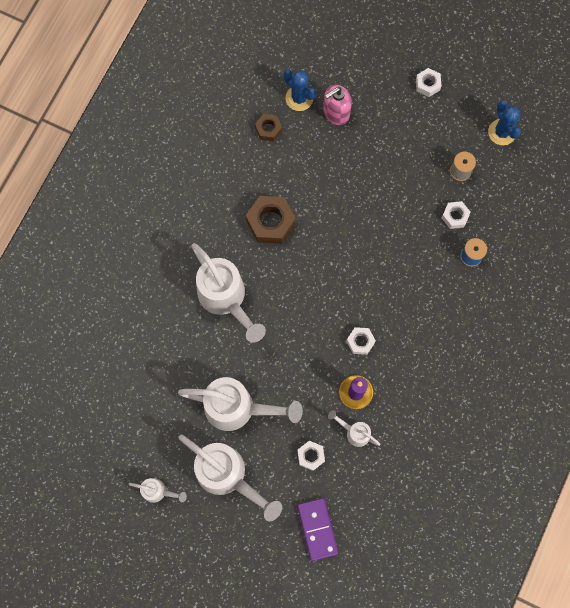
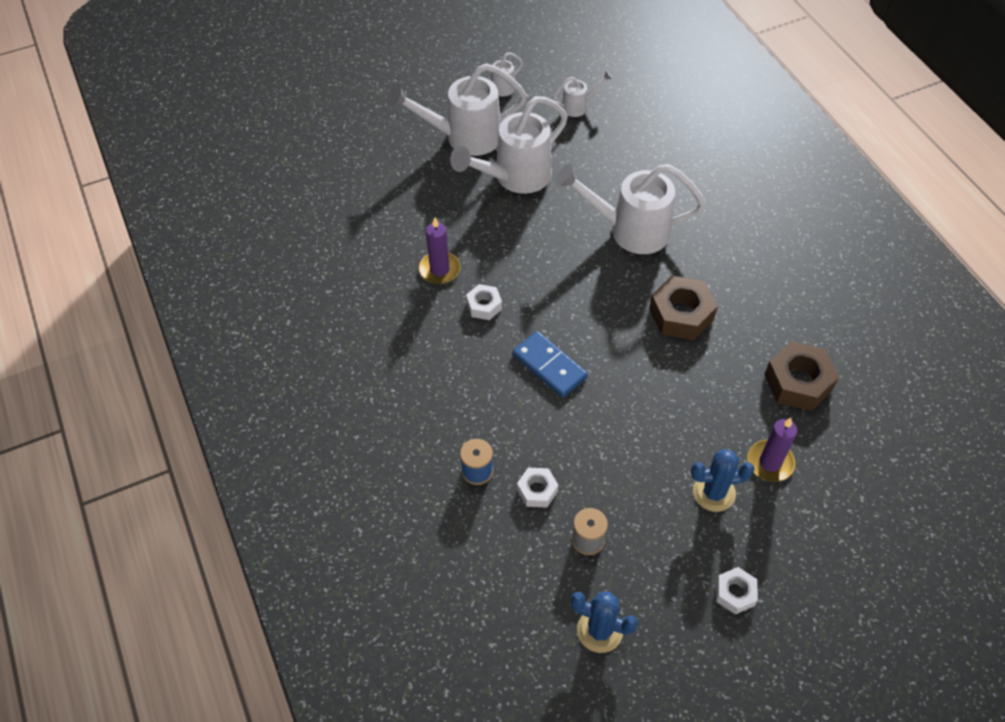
camera: 130 degrees right, 20 degrees down
brown nut [255,114,282,141] -> brown nut [764,341,839,411], size x1.76
blue cactus [284,70,317,111] -> blue cactus moved to [691,449,755,512]
white nut [297,441,325,471] -> none
purple domino [297,498,338,561] -> none
pink soap dispenser [323,85,352,125] -> purple candle [747,418,797,482]
white watering can [328,410,381,447] -> white watering can moved to [552,71,613,117]
none -> blue domino [513,331,588,398]

